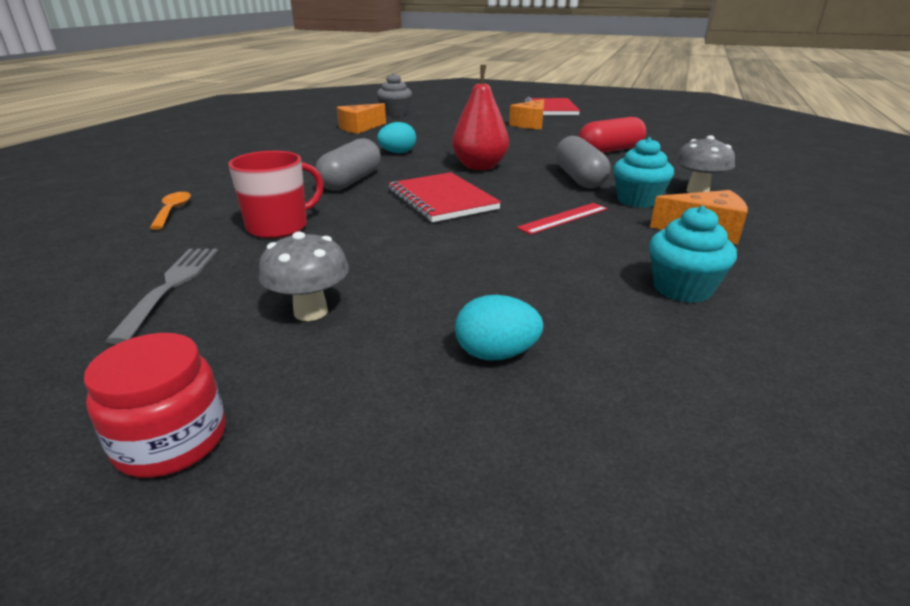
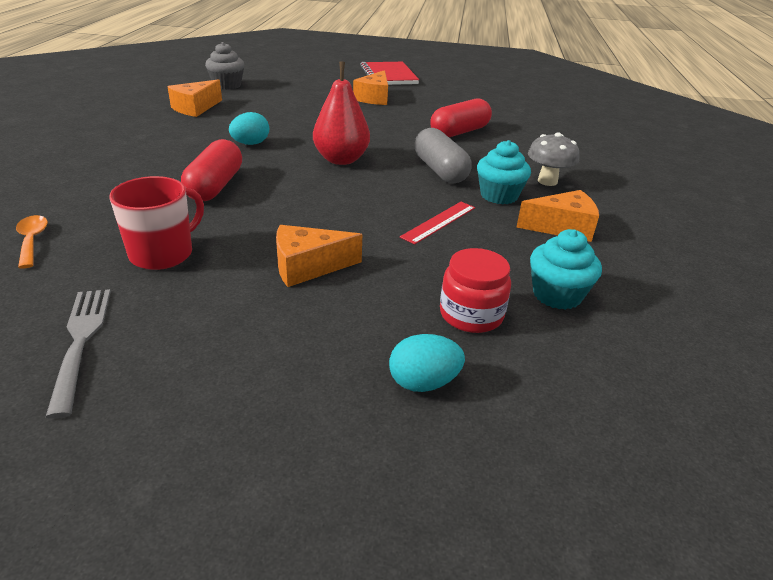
camera: 15 degrees left, 5 degrees up
red jar [84,333,226,478] -> red jar moved to [440,248,511,333]
grey mushroom [258,231,349,321] -> none
grey capsule [315,138,381,191] -> red capsule [181,139,242,201]
red notebook [388,172,501,222] -> none
none -> orange cheese [276,225,362,287]

